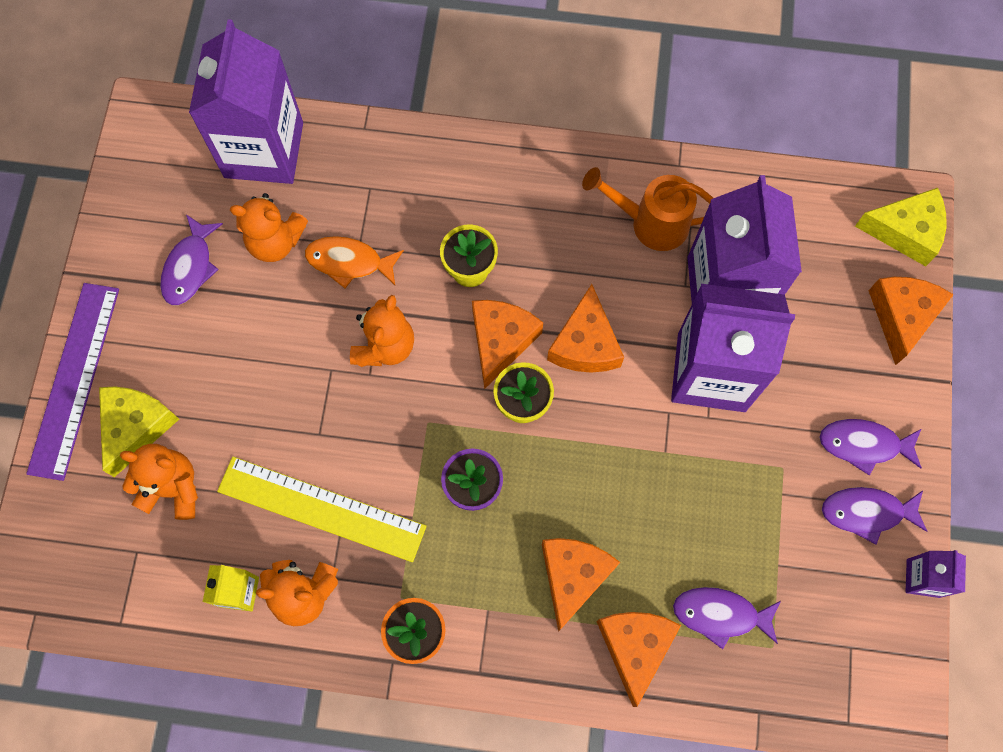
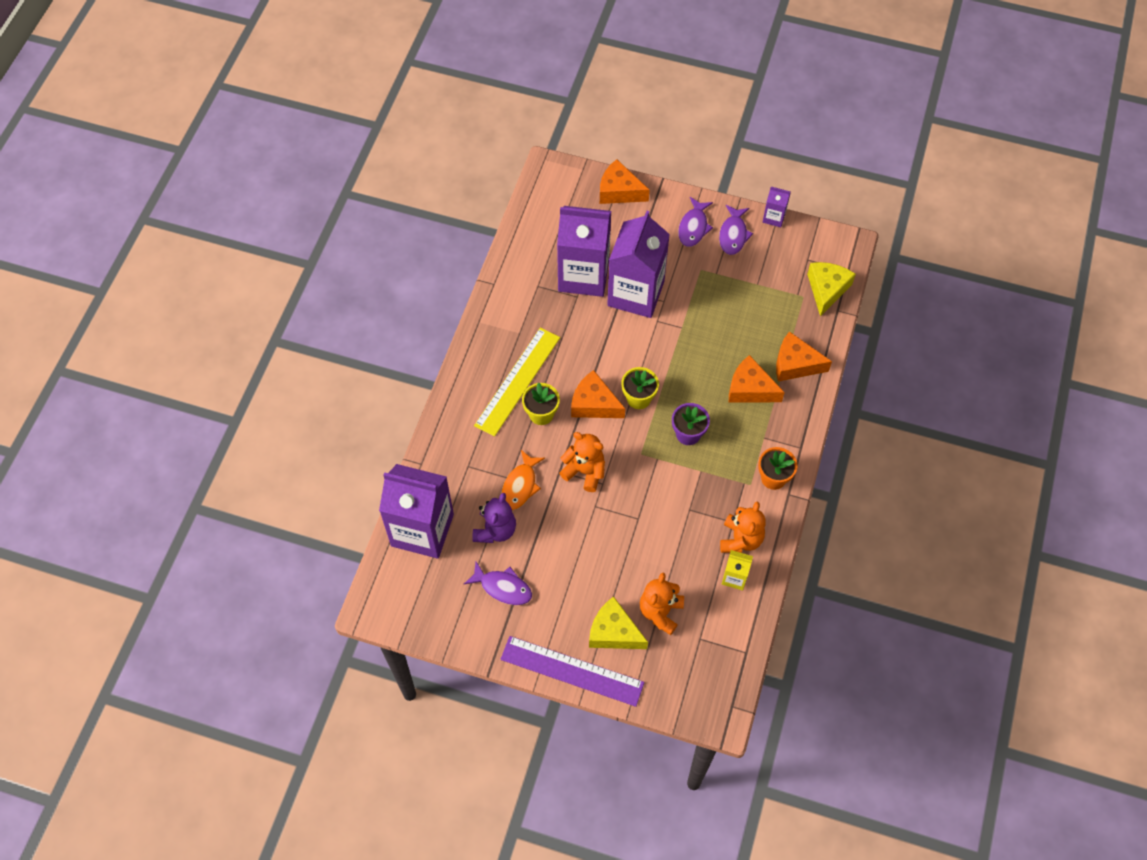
camera: 80 degrees left, 10 degrees down
yellow ruler [217,456,427,562] -> yellow ruler moved to [474,327,560,437]
orange teddy bear [230,193,308,262] -> purple teddy bear [472,493,516,543]
orange cheese [547,284,624,373] -> none
orange watering can [582,167,713,251] -> none
purple fish [673,587,781,649] -> none
yellow cheese [855,188,946,266] -> yellow cheese moved to [807,262,856,316]

